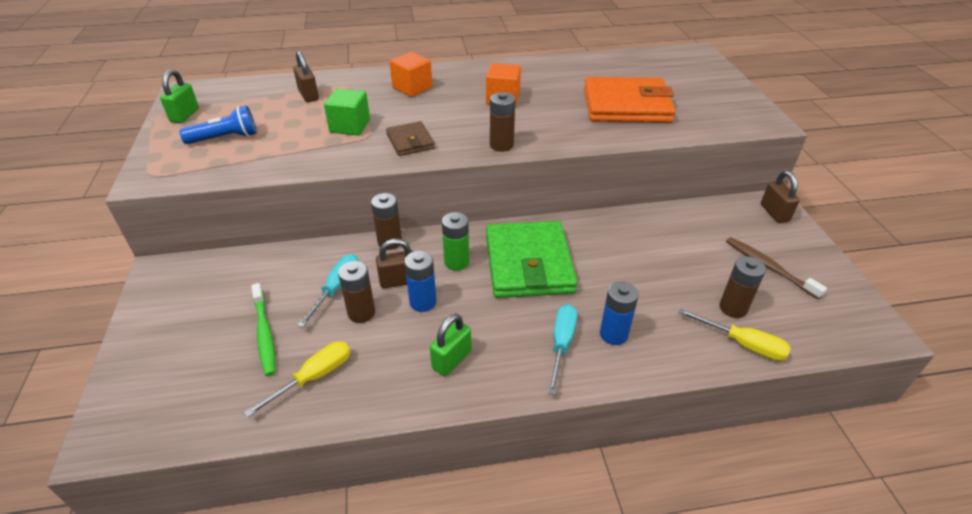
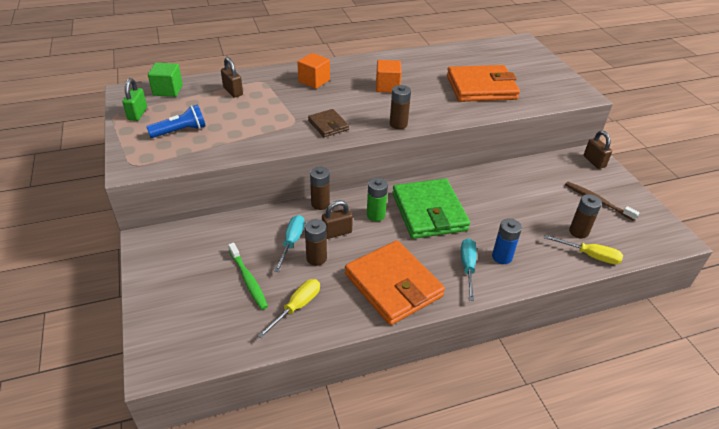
camera: 10 degrees left, 0 degrees up
green cube [324,89,370,136] -> green cube moved to [148,63,183,97]
blue battery [404,251,436,312] -> none
green padlock [430,314,471,376] -> orange wallet [345,240,445,325]

